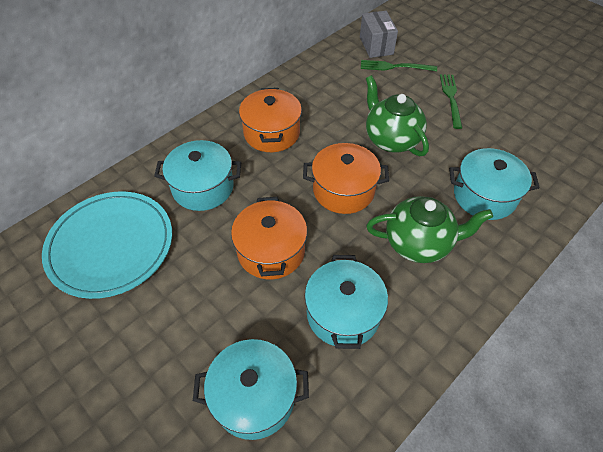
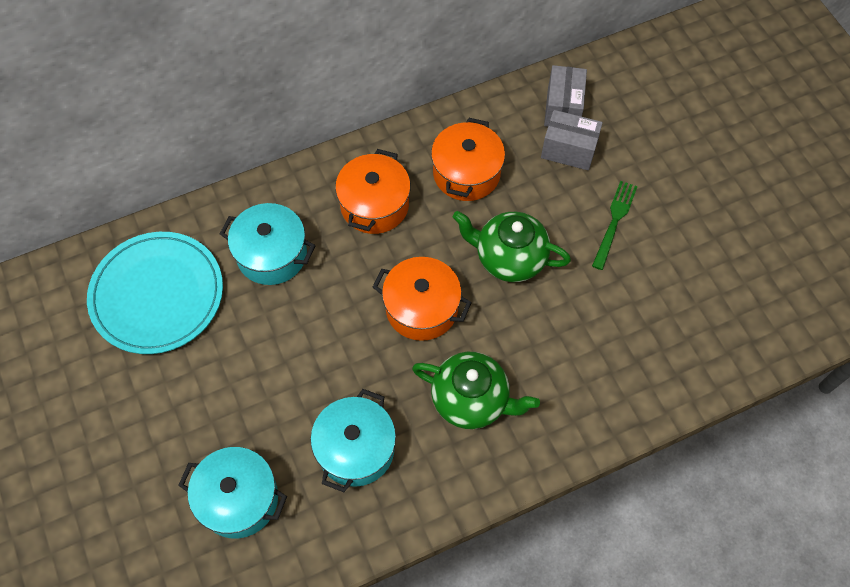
camera: 20 degrees right, 10 degrees up
orange pot [231,197,307,279] -> orange pot moved to [431,118,505,201]
green fork [361,60,437,71] -> grey box [541,110,603,171]
green teapot [366,75,429,156] -> green teapot turned 60 degrees counterclockwise [453,211,571,282]
turquoise pot [449,148,540,220] -> none

